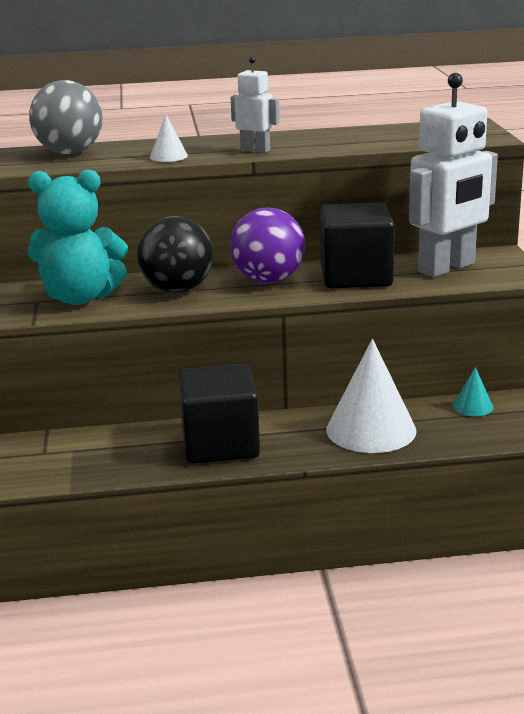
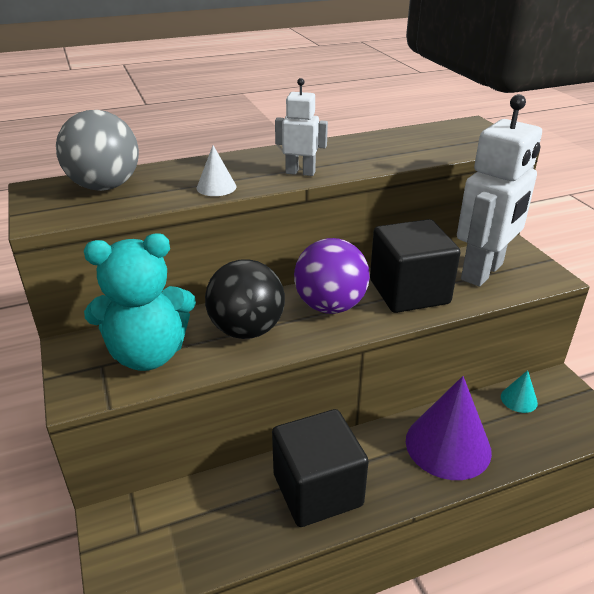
camera: 15 degrees left, 10 degrees up
white cone [326,339,417,453] -> purple cone [406,376,492,480]

